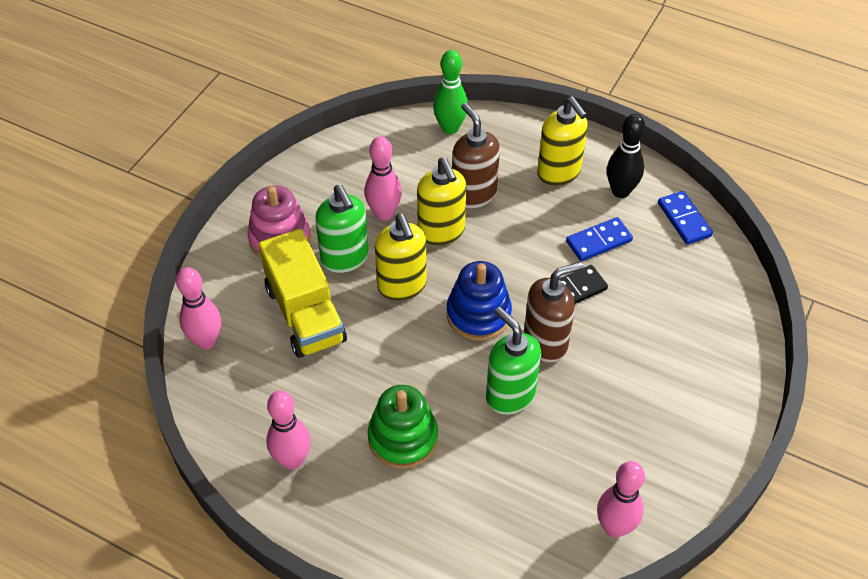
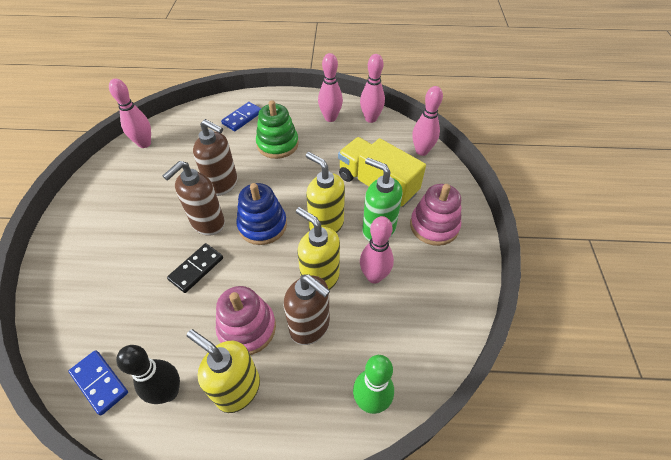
camera: 155 degrees right, 0 degrees up
green soap dispenser [486,307,541,415] -> brown soap dispenser [193,119,238,196]
blue domino [566,217,633,261] -> blue domino moved to [221,102,261,131]
none -> pink stacking toy [216,286,276,355]
none -> pink bowling pin [360,54,385,123]

